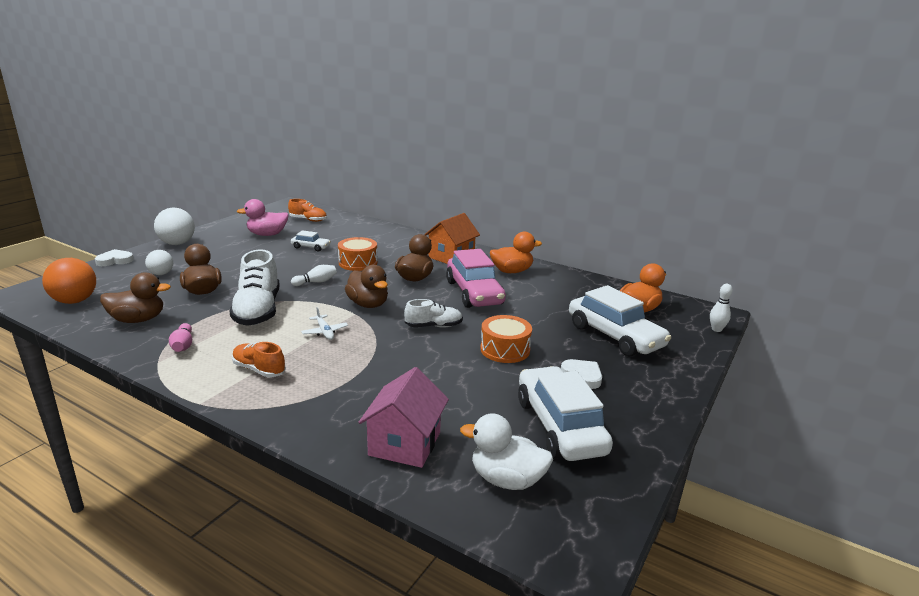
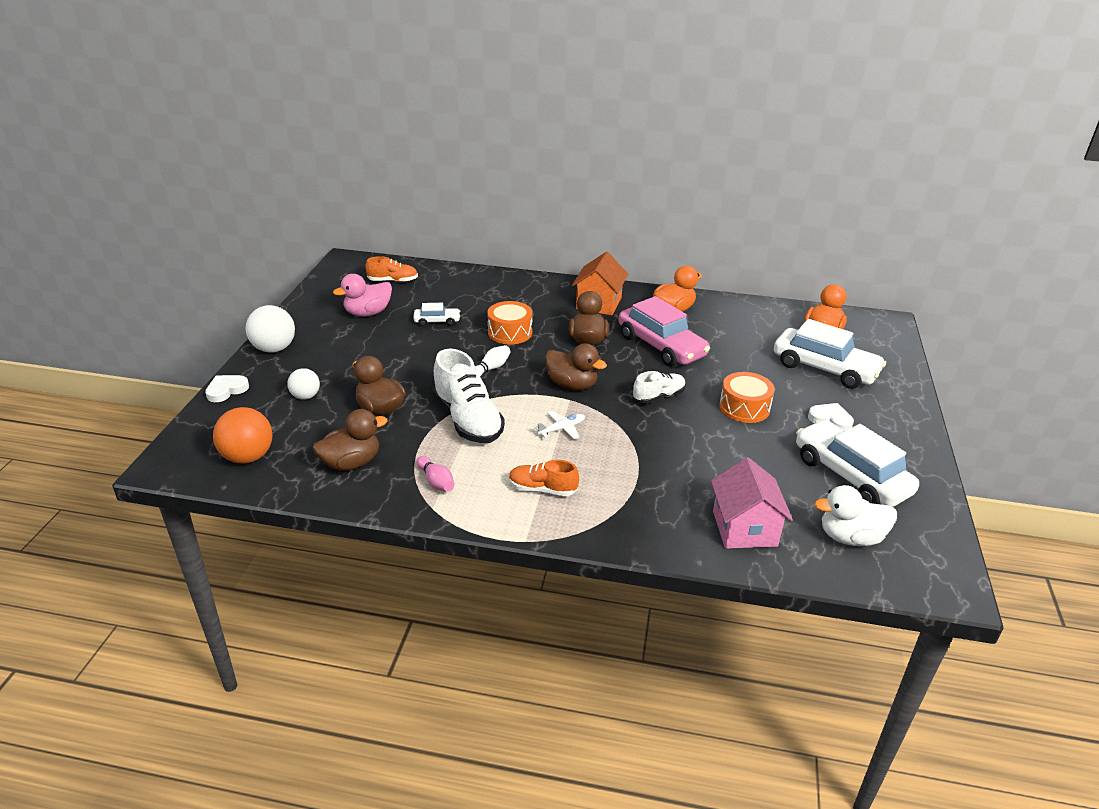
camera: 20 degrees left, 10 degrees up
white plane [301,307,348,340] -> white plane turned 75 degrees counterclockwise [534,411,585,439]
white bowling pin [710,284,733,332] -> none

